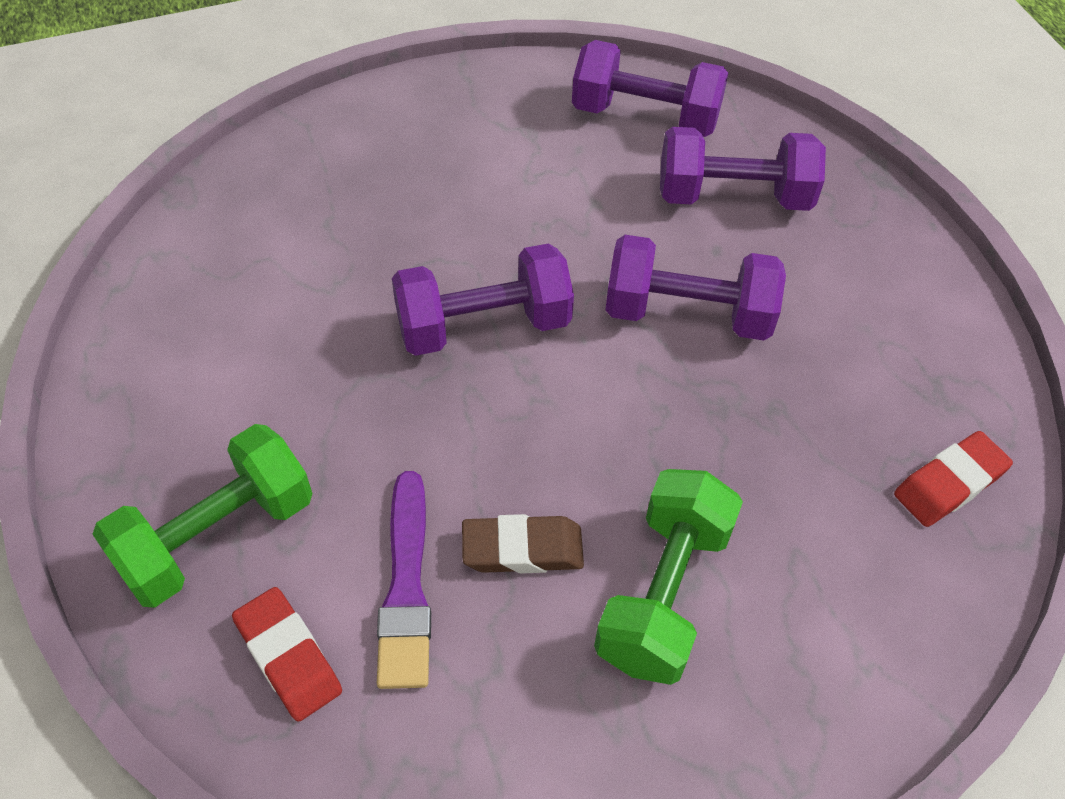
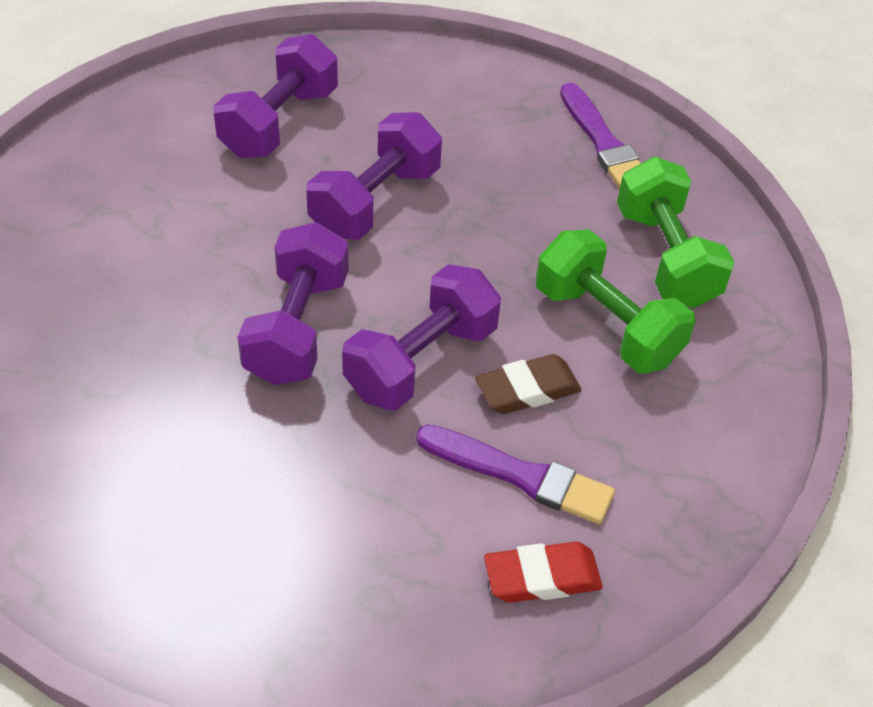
camera: 65 degrees left, 5 degrees down
green dumbbell [93,424,312,608] -> green dumbbell moved to [617,157,735,308]
brown eraser [462,514,584,573] -> brown eraser turned 45 degrees clockwise [475,354,582,414]
purple dumbbell [572,40,728,137] -> purple dumbbell moved to [342,264,501,411]
red eraser [894,431,1013,527] -> purple brush [560,83,641,189]

